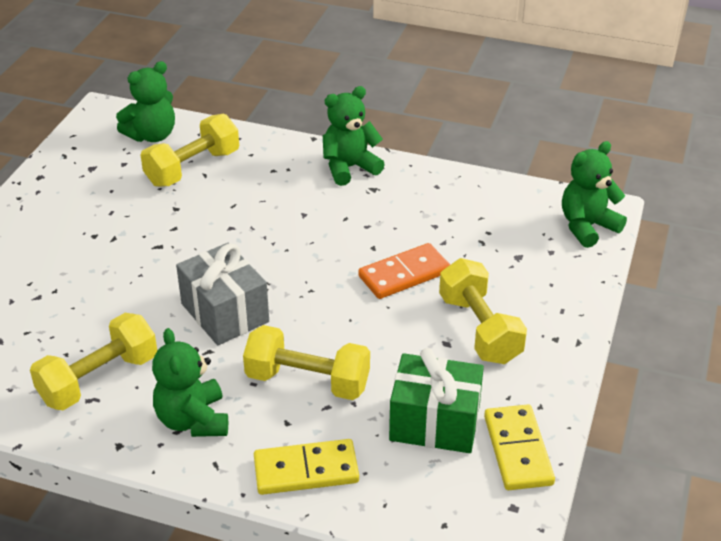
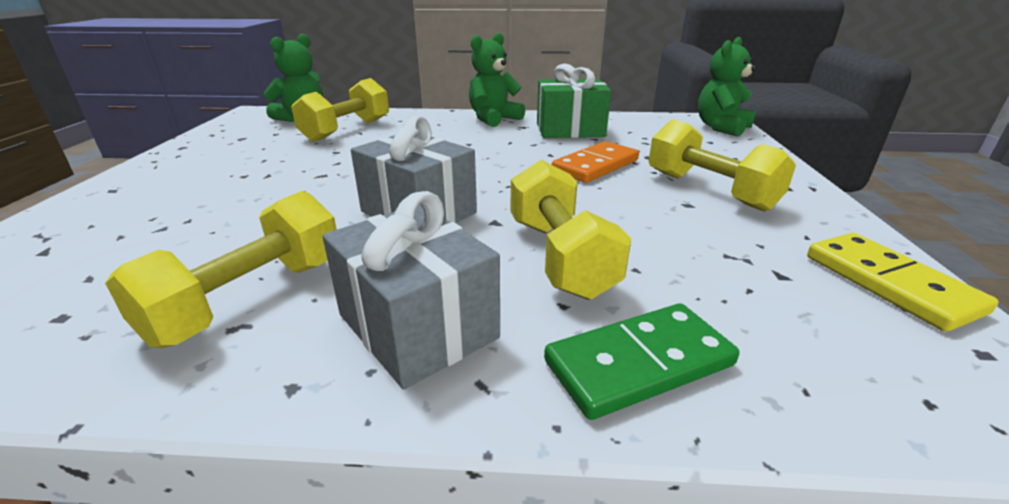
camera: 15 degrees left, 10 degrees down
green teddy bear [152,328,228,437] -> grey gift [322,191,500,389]
yellow dumbbell [243,325,370,400] -> yellow dumbbell turned 75 degrees clockwise [511,160,631,300]
yellow domino [254,439,359,495] -> green domino [544,303,739,420]
green gift [389,348,484,453] -> green gift moved to [537,64,611,138]

